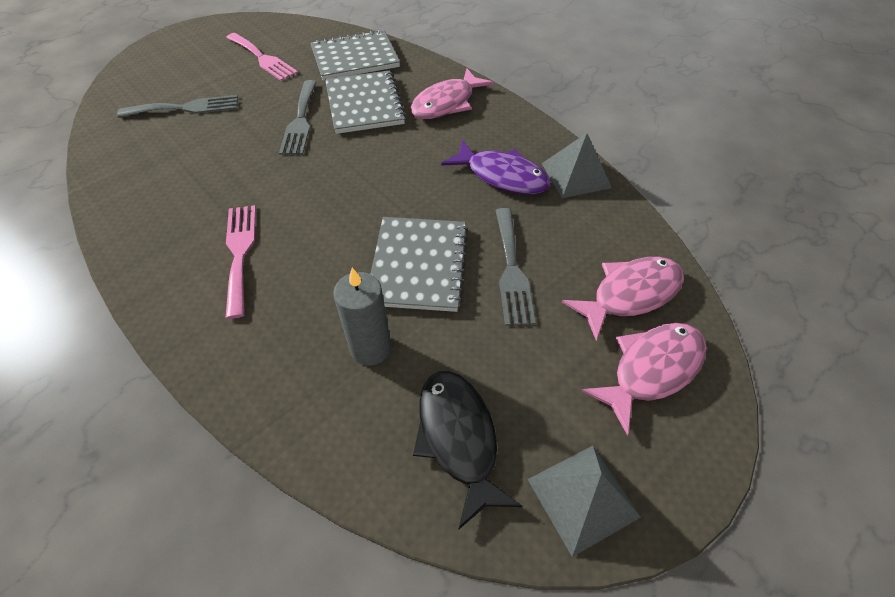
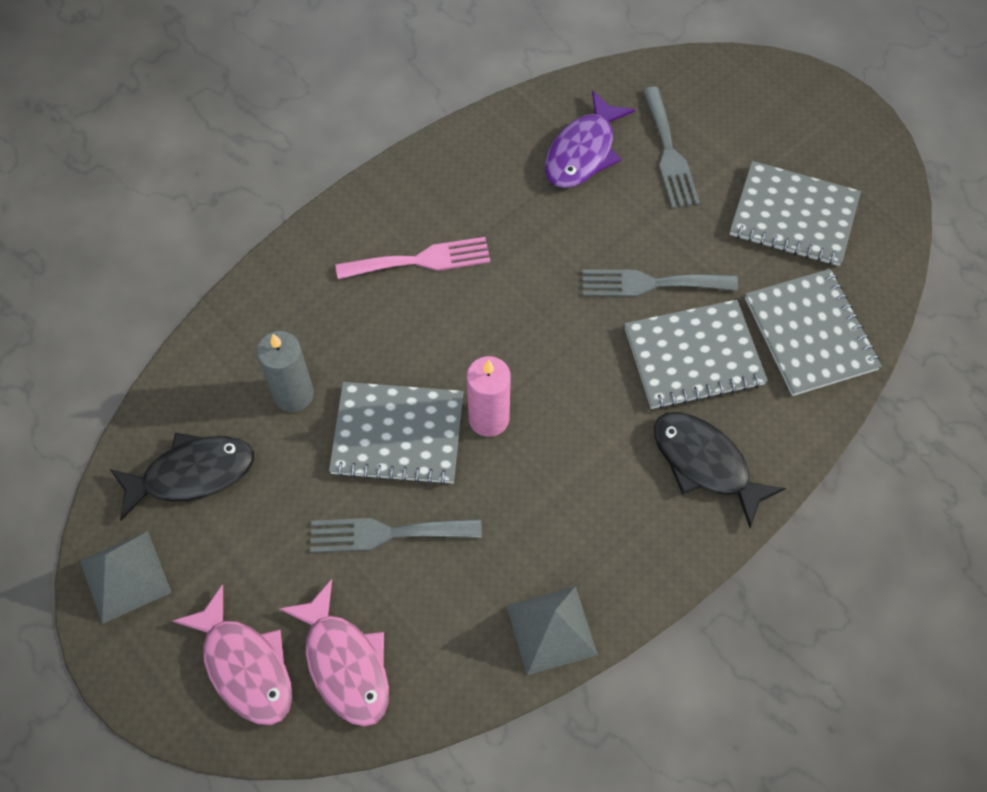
camera: 90 degrees right, 10 degrees up
pink fork [226,33,298,81] -> grey notebook [730,161,861,266]
pink fish [411,68,494,119] -> black fish [654,412,786,528]
purple fish [441,139,551,194] -> purple fish moved to [545,90,635,188]
none -> pink candle [467,356,511,437]

